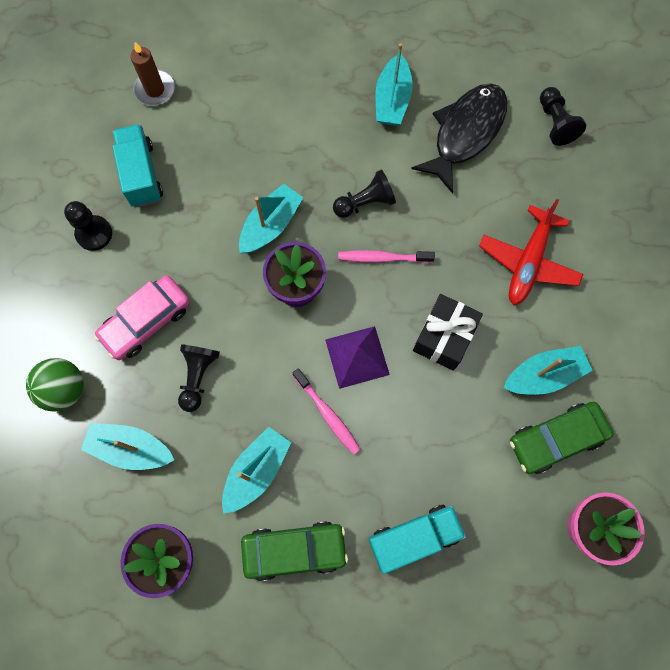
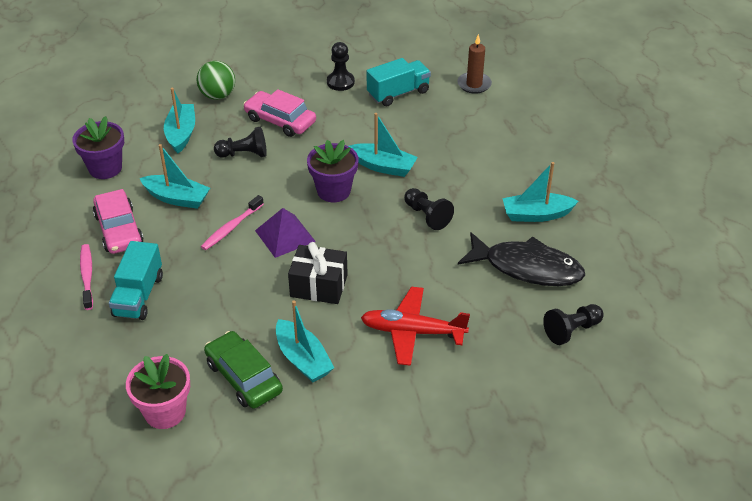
camera: 75 degrees right, 30 degrees down
green car [241,521,348,581] -> pink car [93,189,144,254]
pink toothbrush [338,250,435,263] -> pink toothbrush moved to [80,244,93,310]
turquoise truck [368,505,466,574] -> turquoise truck turned 45 degrees clockwise [109,241,163,320]

